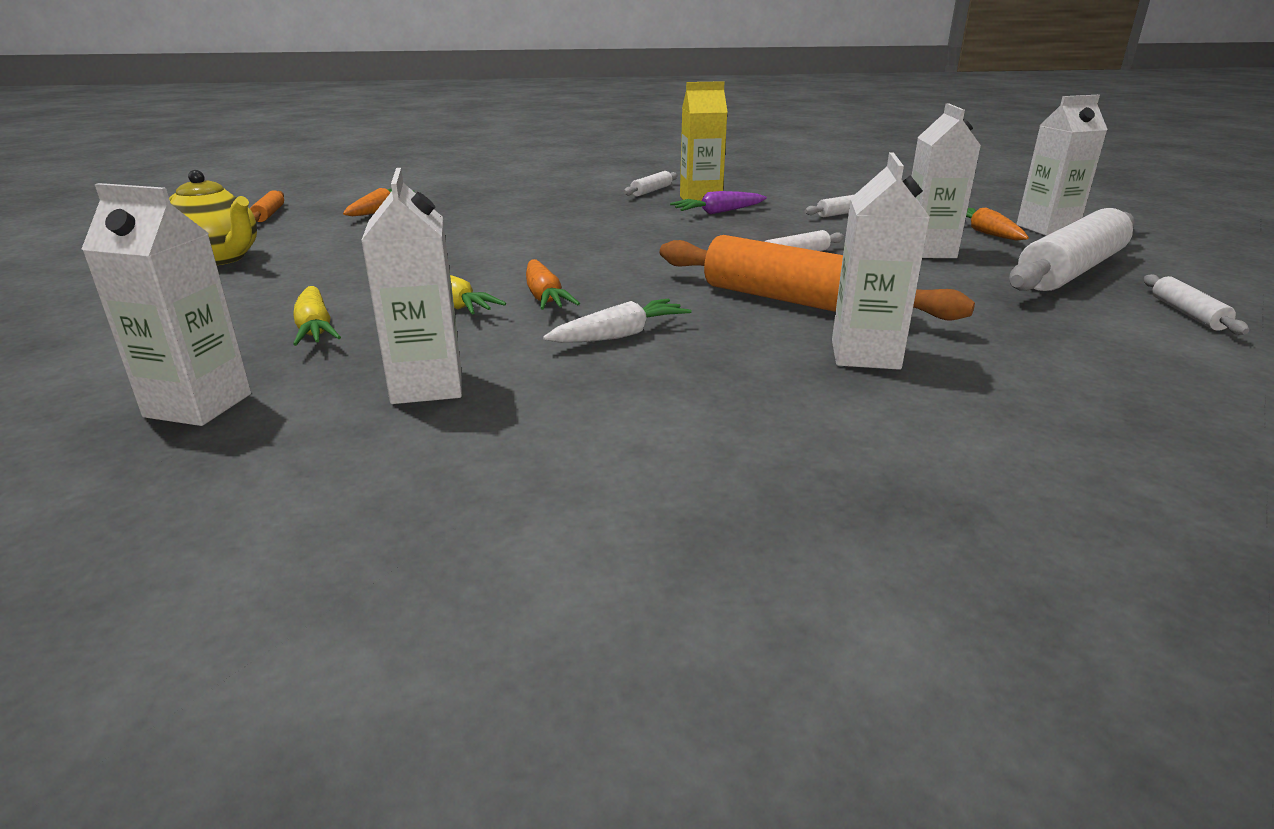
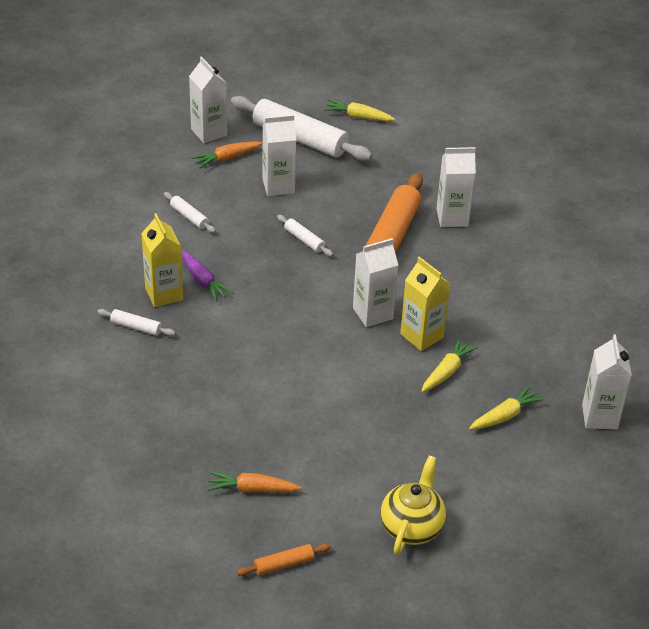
camera: 105 degrees left, 15 degrees up
white carton [361,168,462,404] -> white carton moved to [353,238,398,327]
orange carrot [526,259,580,310] -> yellow carton [400,257,450,351]
white carrot [543,299,692,343] -> none
white rolling pin [1144,274,1249,335] -> yellow carrot [324,99,395,121]

